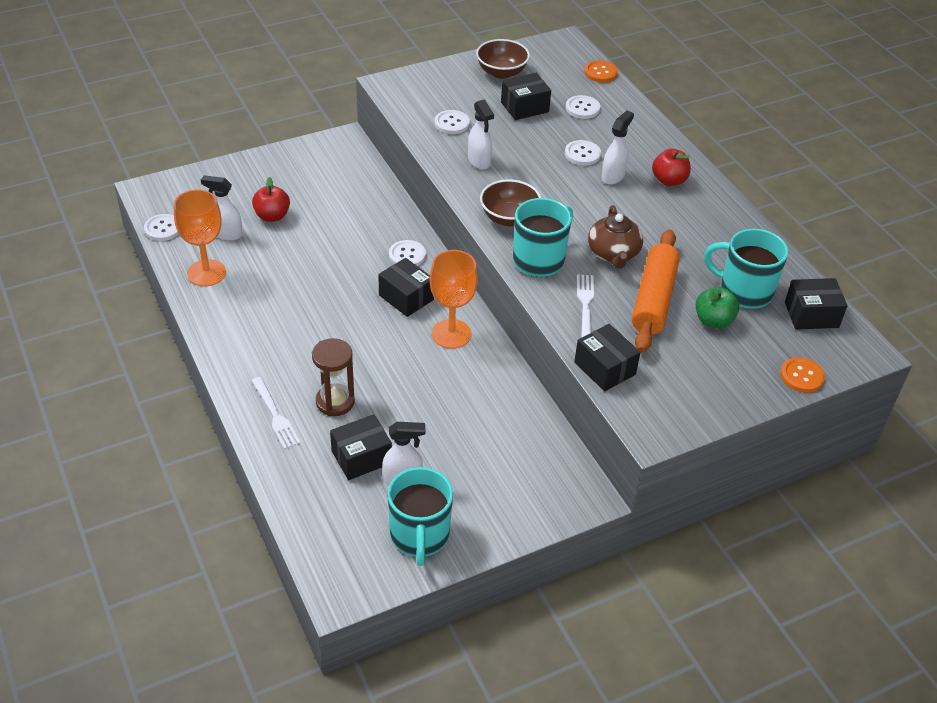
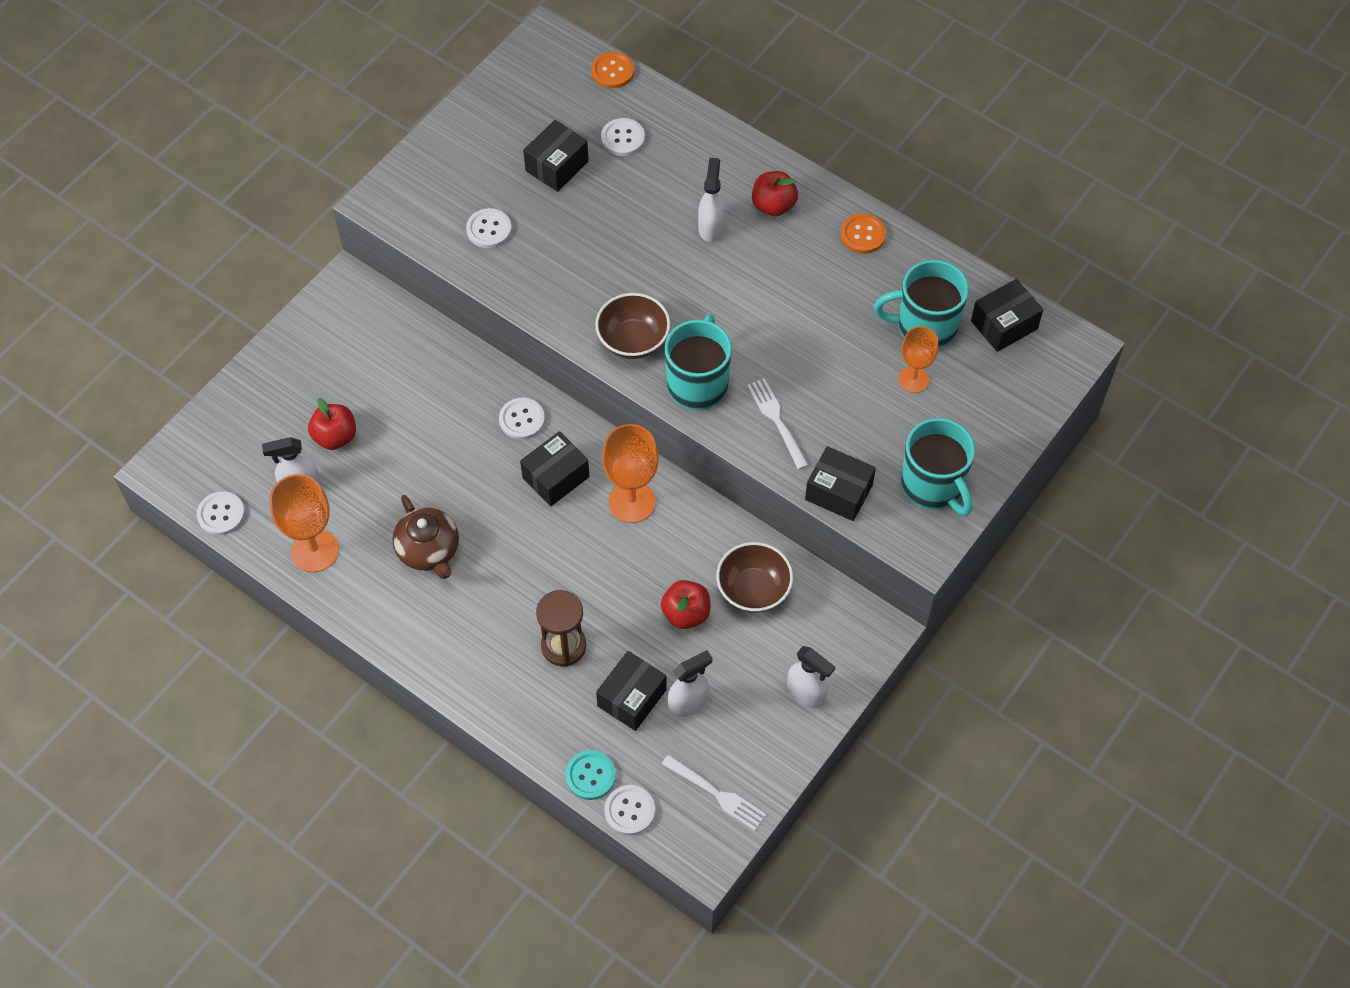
camera: 25 degrees left, 15 degrees up
white fork [251,377,301,449] -> white fork moved to [662,754,766,831]
black box [378,258,434,317] -> black box turned 60 degrees counterclockwise [520,431,589,506]
turquoise mug [387,467,453,566] -> turquoise mug moved to [901,418,975,516]
white spray bottle [468,99,494,169] -> white spray bottle moved to [787,646,835,708]
brown bowl [476,39,530,79] -> brown bowl moved to [716,542,793,613]
white button [565,140,601,166] -> white button moved to [604,785,655,835]
brown teapot [588,205,643,269] -> brown teapot moved to [392,495,459,579]
orange rolling pin [632,229,680,353] -> none
green apple [696,287,739,329] -> orange goblet [898,326,938,393]
orange button [780,357,825,393] -> orange button moved to [841,214,886,254]
none -> turquoise button [565,750,616,800]
none -> red apple [661,580,710,629]

